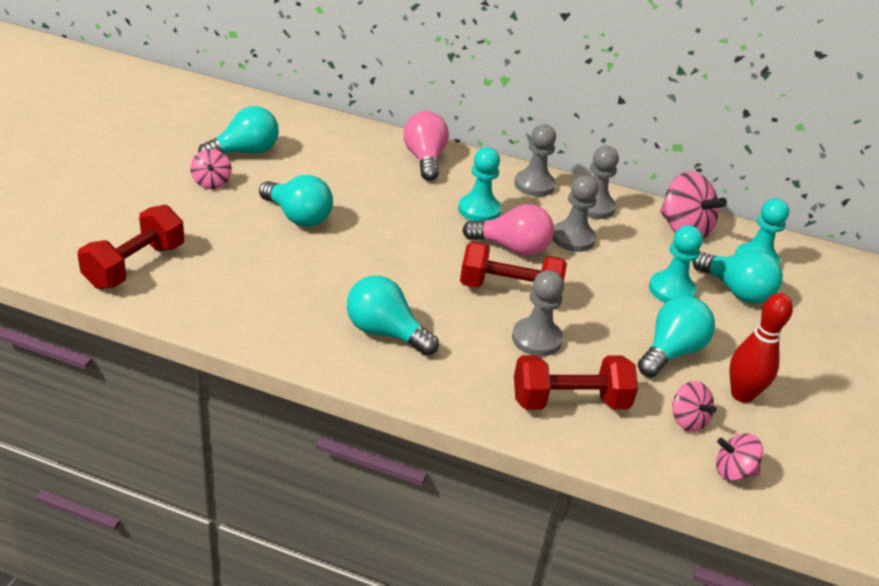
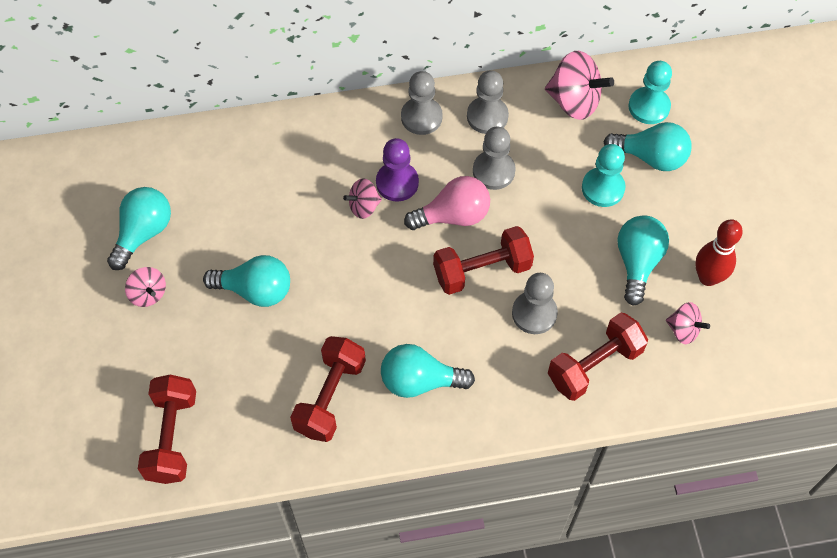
camera: 25 degrees left, 25 degrees up
pink light bulb [403,111,449,181] -> none
turquoise pawn [458,147,501,221] -> purple pawn [376,138,419,202]
pink spinning top [716,433,763,481] -> pink spinning top moved to [343,178,382,219]
none -> red dumbbell [290,336,366,442]

